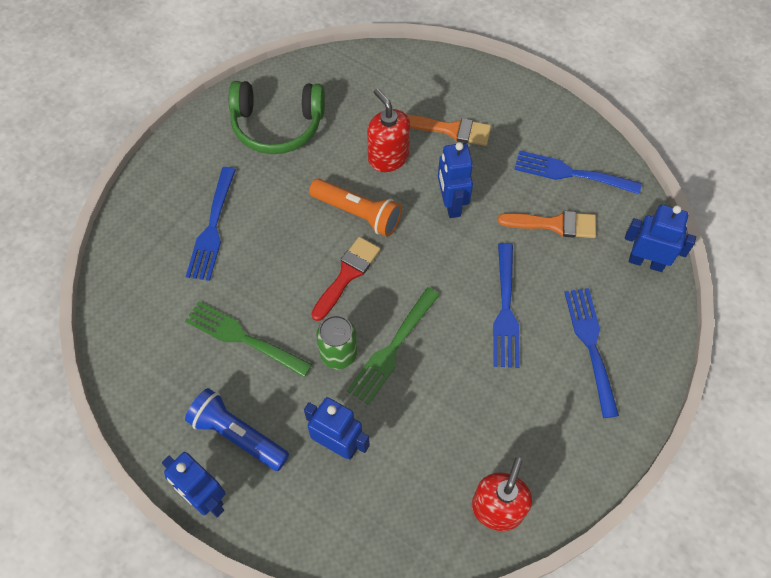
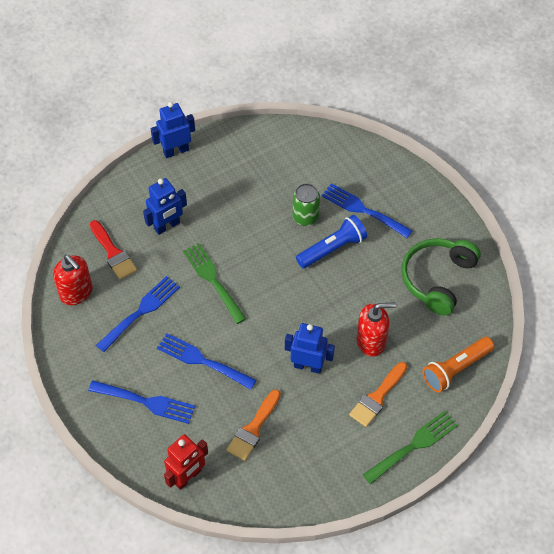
camera: 115 degrees right, 5 degrees down
green fork [185,301,312,377] -> green fork moved to [363,411,458,484]
blue flashlight [185,388,289,471] -> blue flashlight moved to [296,215,367,268]
orange flashlight [309,179,402,237] -> orange flashlight moved to [423,337,494,393]
red brush [311,237,380,321] -> red brush moved to [90,220,137,279]
green can [316,315,357,369] -> green can moved to [293,183,320,226]
blue fork [514,150,642,194] -> blue fork moved to [96,276,180,352]
blue robot [625,205,696,272] -> red robot [164,434,208,490]

